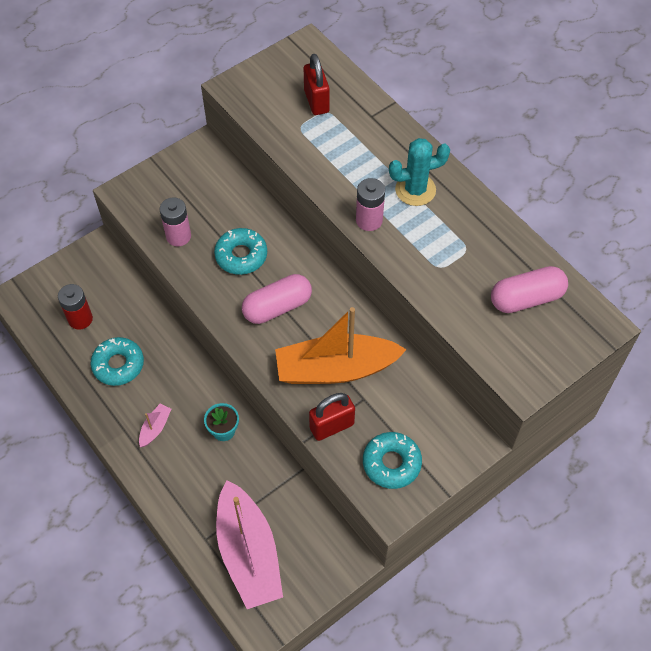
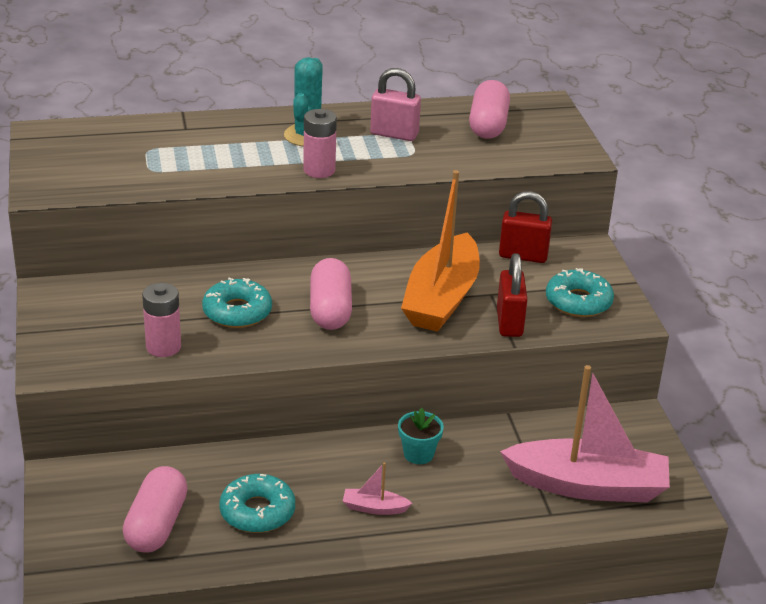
camera: 65 degrees left, 25 degrees down
red battery [58,284,93,330] -> pink capsule [123,466,188,553]
pink boat [139,404,171,447] -> pink boat turned 45 degrees counterclockwise [343,462,412,515]
red padlock [304,54,330,115] -> red padlock moved to [499,191,552,263]
none -> pink padlock [370,68,421,141]

